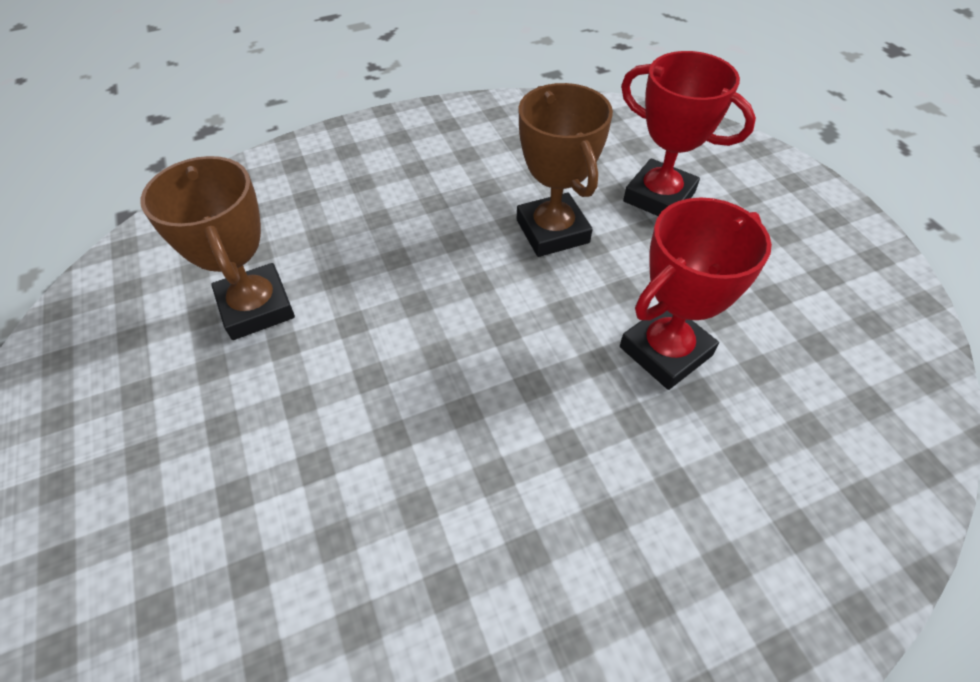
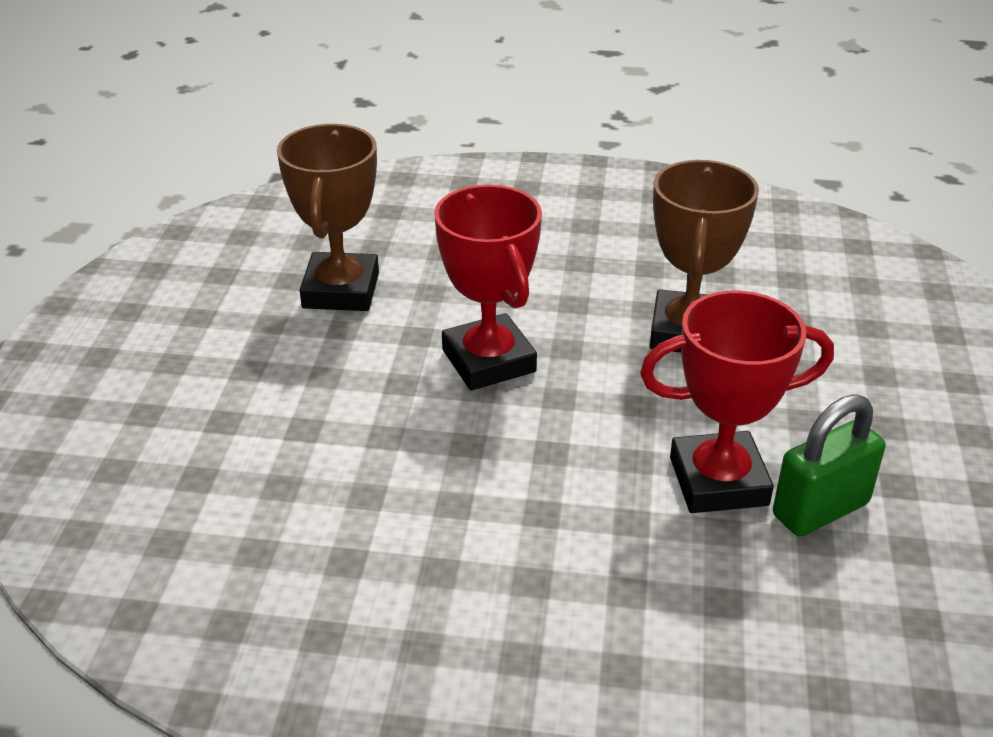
camera: 30 degrees right, 15 degrees down
red trophy [621,51,756,216] -> red trophy moved to [434,185,542,390]
none -> green padlock [773,394,885,537]

